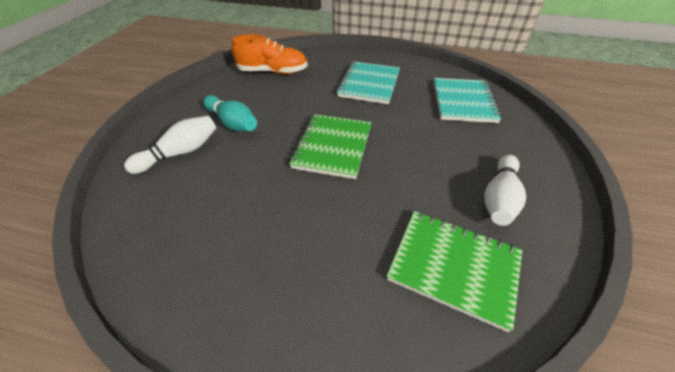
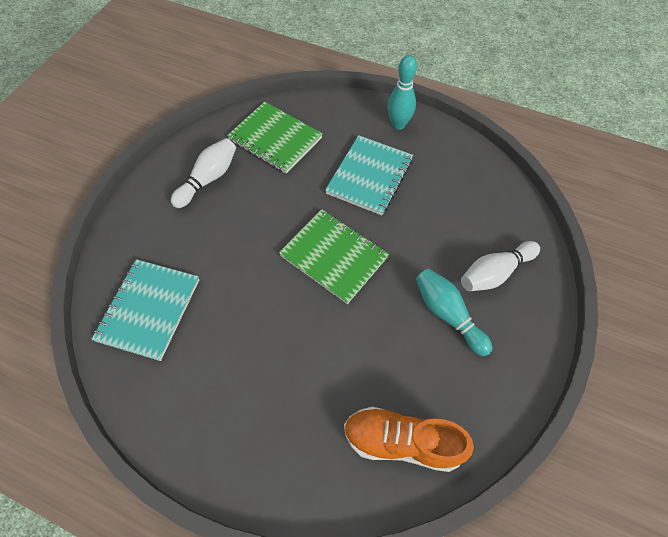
camera: 170 degrees left, 15 degrees up
green notebook [289,114,372,179] -> green notebook turned 75 degrees counterclockwise [279,209,389,304]
turquoise notebook [336,61,400,104] -> turquoise notebook moved to [325,135,413,215]
none -> turquoise bowling pin [387,55,417,130]

